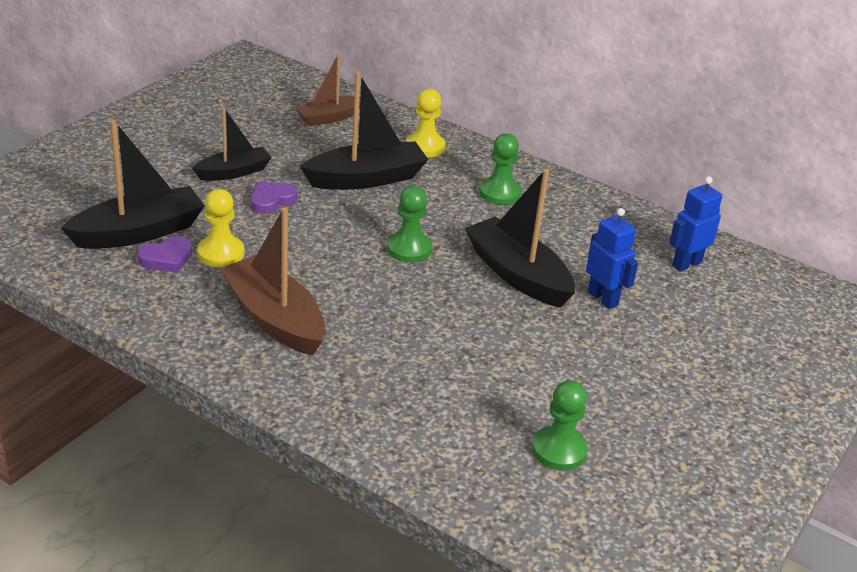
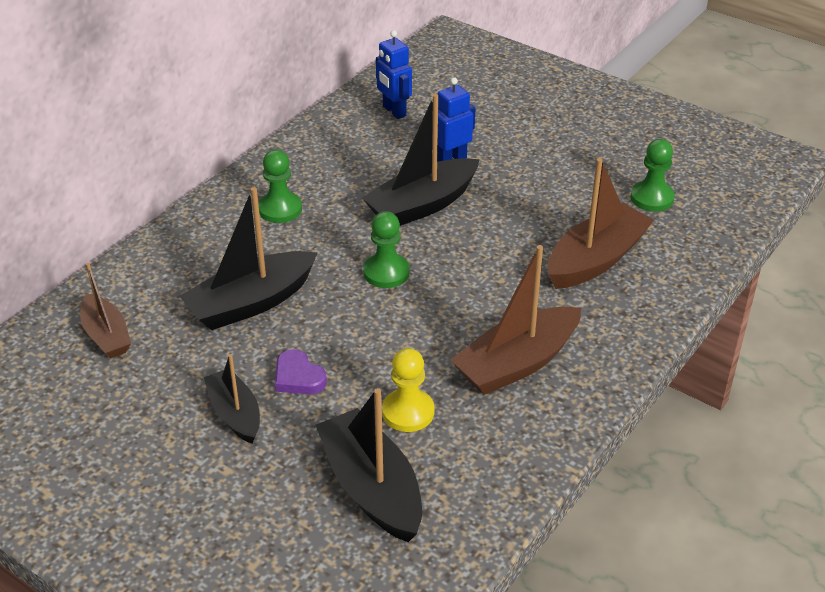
camera: 85 degrees left, 5 degrees up
purple heart [137,236,192,273] -> none
black boat [300,72,428,190] -> black boat turned 105 degrees counterclockwise [180,187,317,330]
yellow pawn [406,89,445,158] -> none
none -> brown boat [548,158,654,289]

